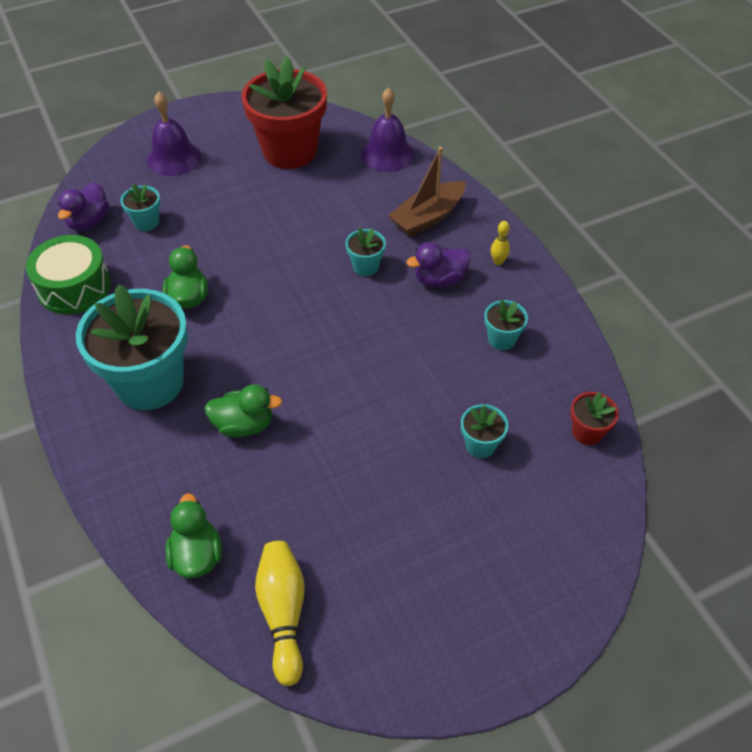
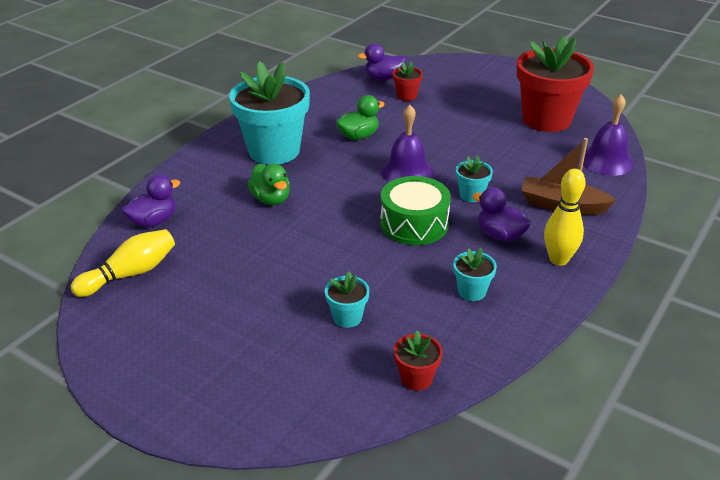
camera: 60 degrees right, 15 degrees down
green drum [26,235,111,314] -> green drum moved to [380,176,451,245]
turquoise flower pot [120,183,160,231] -> red flower pot [393,61,423,101]
purple bell [147,92,201,176] -> purple bell moved to [381,105,434,183]
green duck [165,493,222,578] -> purple duck [122,175,180,228]
yellow bowling pin [491,221,510,265] -> yellow bowling pin [544,169,586,266], size x1.93

